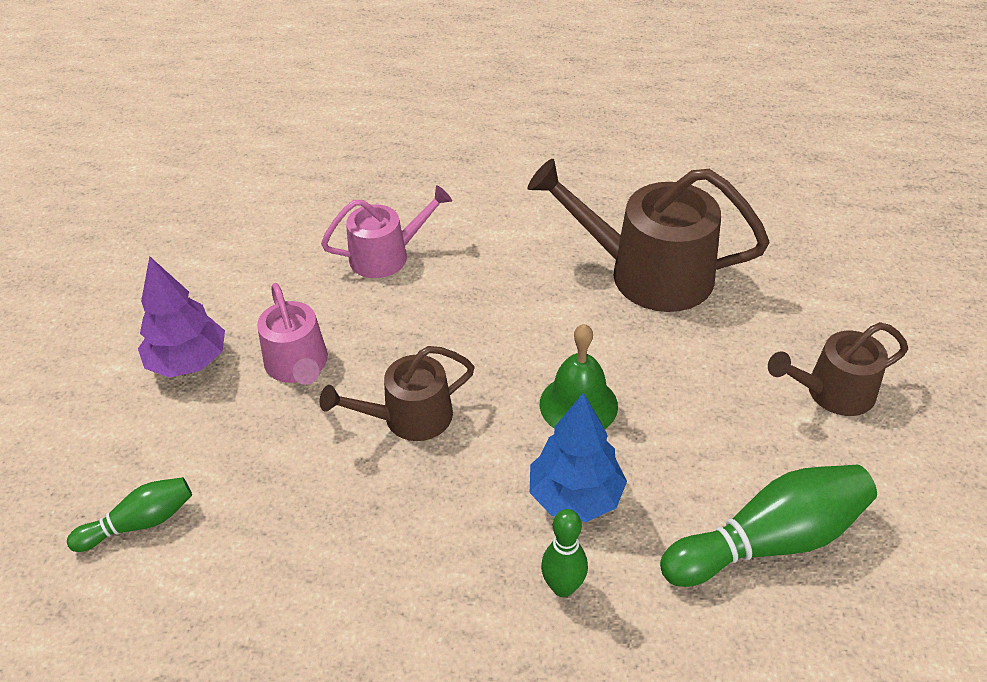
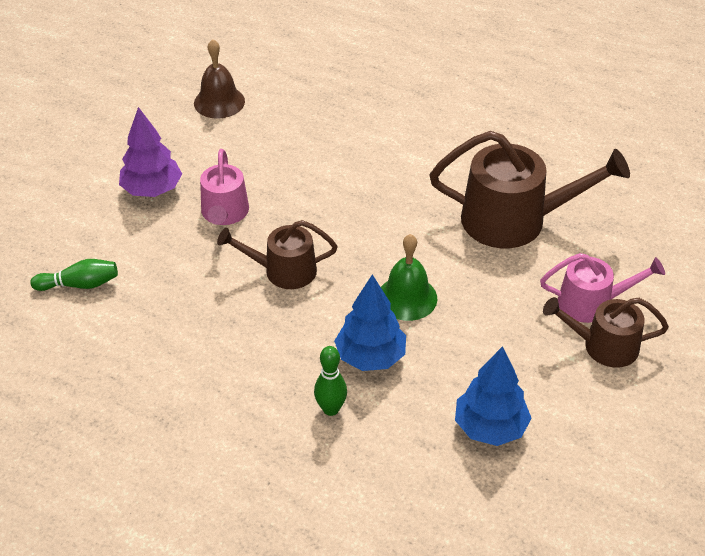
camera: 20 degrees right, 0 degrees up
pink watering can [321,185,452,278] -> pink watering can moved to [540,253,665,323]
brown watering can [528,159,769,312] -> brown watering can turned 150 degrees clockwise [430,131,630,248]
green bowling pin [660,465,877,587] -> blue tree [455,346,531,446]
none -> brown bell [194,39,245,119]

